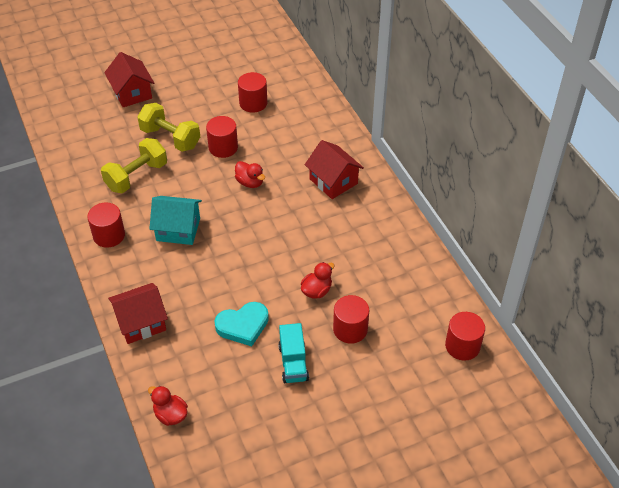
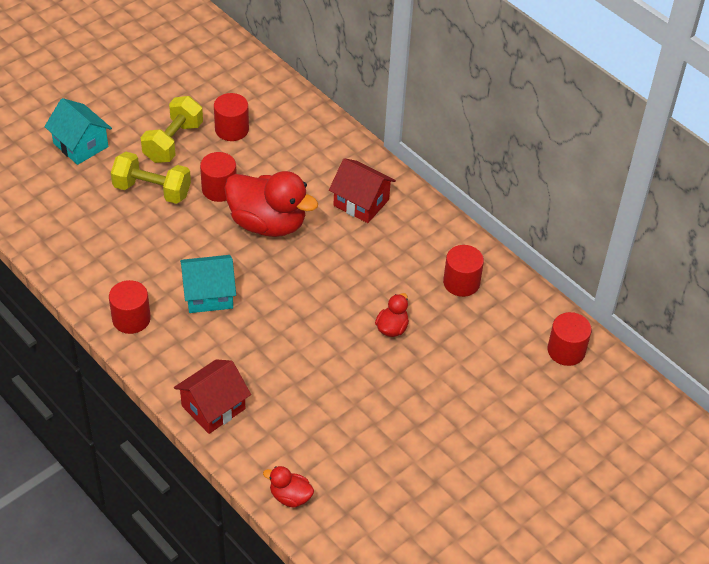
camera: 20 degrees left, 0 degrees up
yellow dumbbell [101,138,167,193] -> yellow dumbbell moved to [141,96,203,163]
red house [104,52,154,107] -> turquoise house [44,98,112,165]
turquoise heart [214,302,269,346] -> none
red duck [235,161,265,188] -> red duck [224,171,318,237], size x2.17
turquoise truck [278,323,309,383] -> none
red cylinder [333,295,369,344] -> red cylinder moved to [443,245,484,297]

